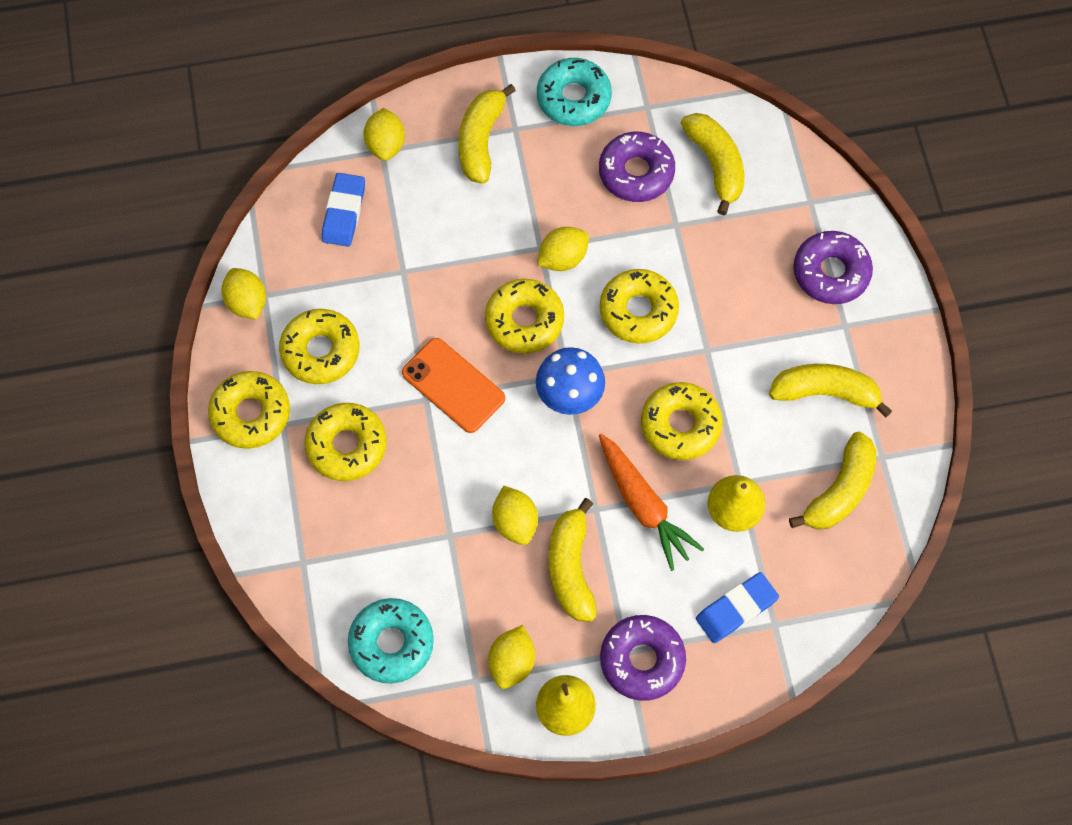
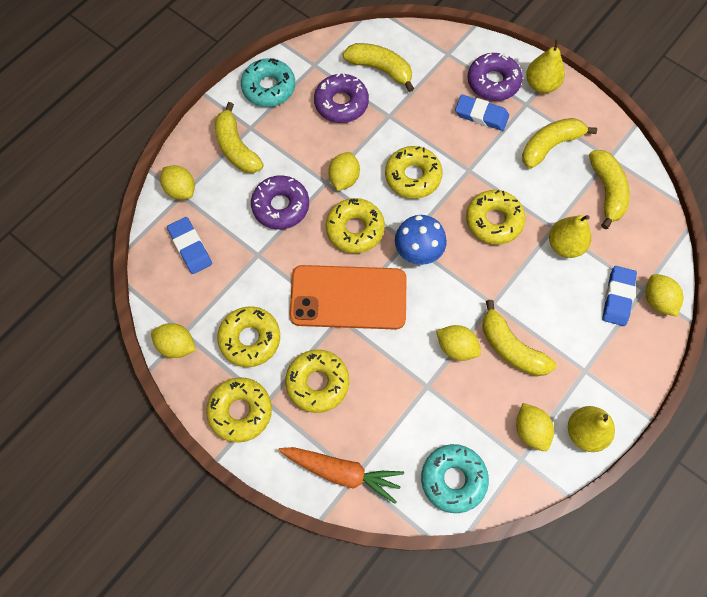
camera: 40 degrees left, 0 degrees up
orange phone [402,338,505,433] -> orange phone [289,265,407,330], size x1.52
orange carrot [599,434,704,571] -> orange carrot moved to [279,447,404,504]
purple donut [600,615,686,701] -> purple donut moved to [251,175,309,230]
none -> blue eraser [455,95,509,131]
none -> yellow pear [526,39,565,93]
none -> yellow lemon [646,274,683,317]

